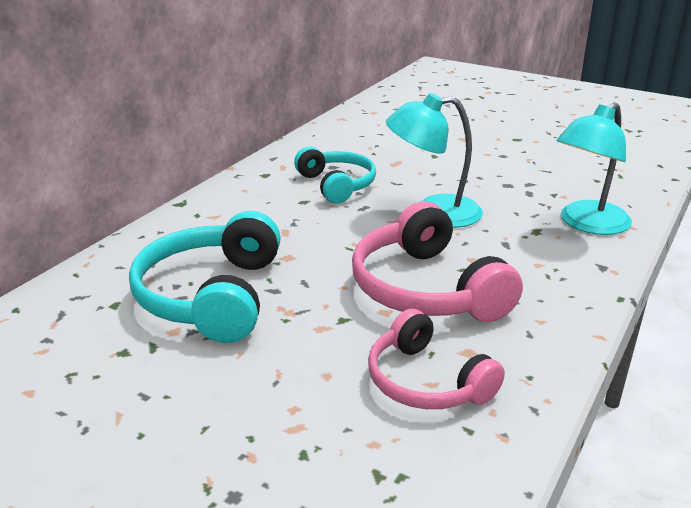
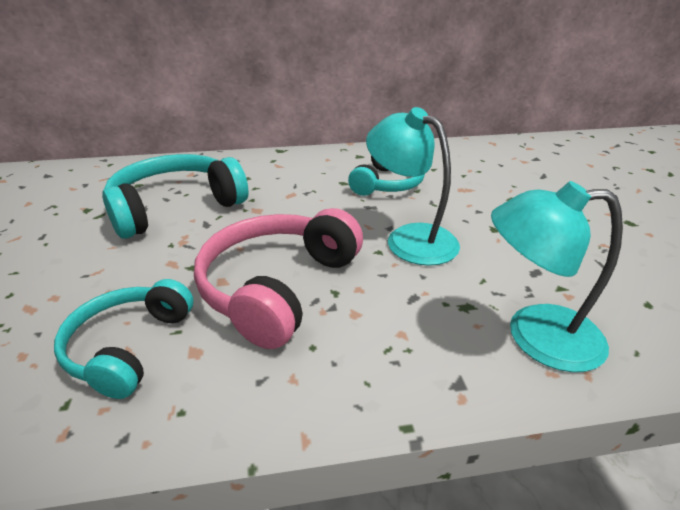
camera: 50 degrees right, 5 degrees up
pink headphones [368,309,505,409] -> turquoise headphones [54,279,193,399]

